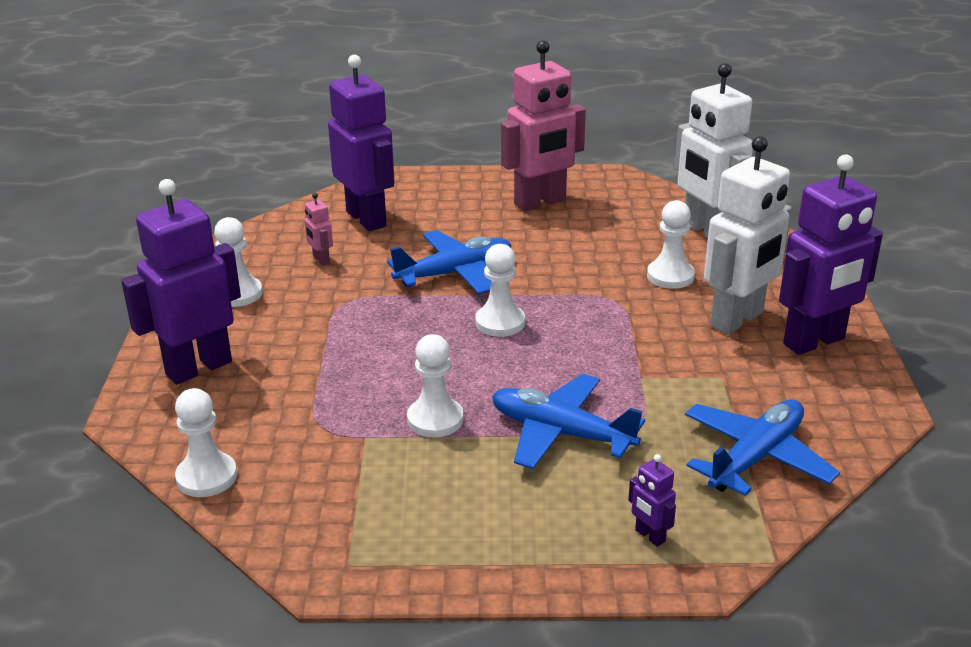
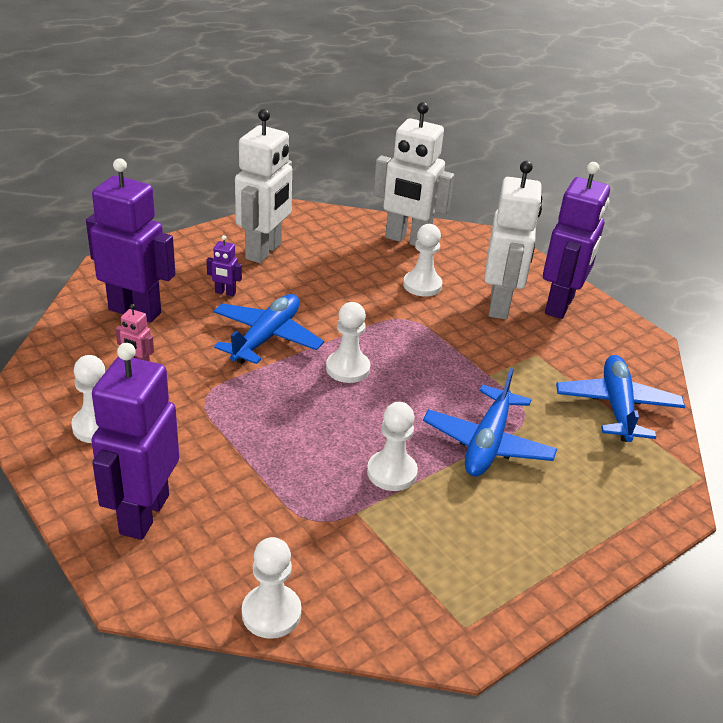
camera: 40 degrees left, 5 degrees up
blue plane [492,374,645,469] -> blue plane turned 60 degrees counterclockwise [423,368,557,477]
pink robot [501,40,586,212] -> white robot [235,109,292,263]
purple robot [628,454,676,547] -> purple robot moved to [207,235,242,296]

